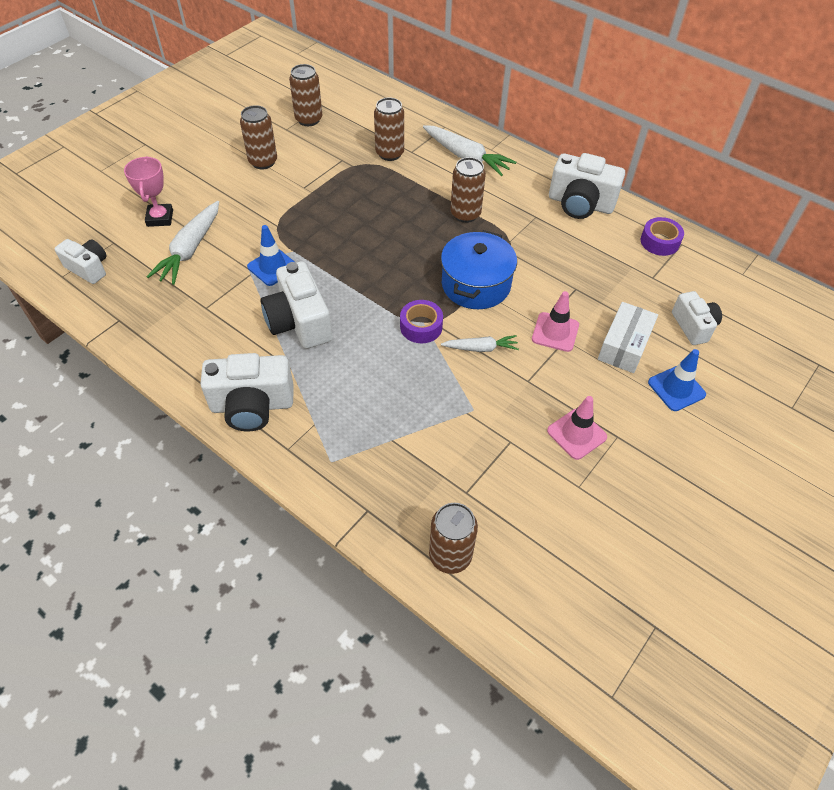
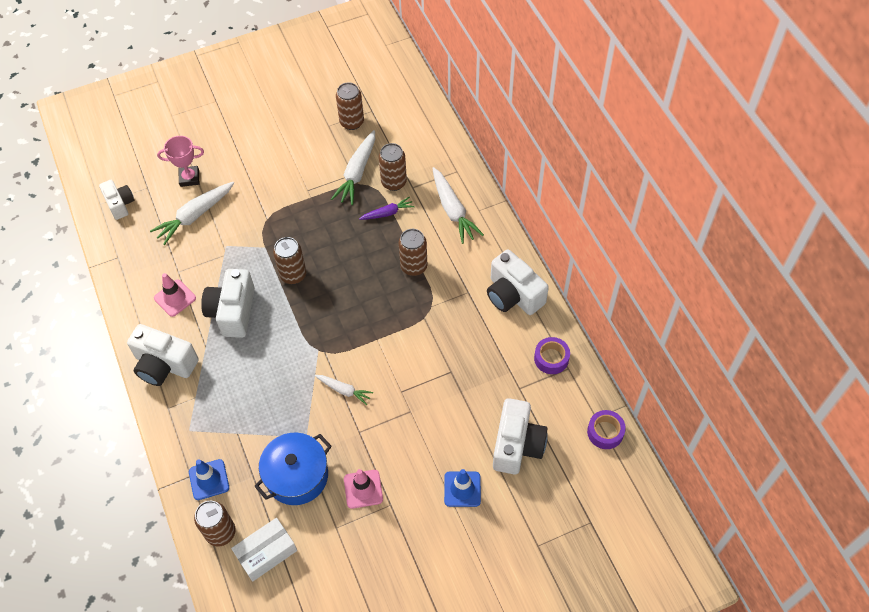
camera: 30 degrees right, 5 degrees up
pink trophy [124,156,173,227] -> pink trophy turned 60 degrees clockwise [157,136,204,187]
brown can [240,105,277,170] -> brown can moved to [273,237,306,284]
blue traffic cone [247,225,296,286] -> blue traffic cone moved to [189,459,229,500]
purple tape [400,300,443,343] -> purple tape moved to [587,410,626,449]
blue pot [441,230,517,309] -> blue pot moved to [254,432,332,505]
pink traffic cone [532,291,579,352] -> pink traffic cone moved to [154,273,196,317]
white box [598,302,658,373] -> white box moved to [231,518,297,582]
white camera [672,291,722,345] -> white camera [493,398,548,474], size x1.60
none -> white carrot [331,130,375,205]
none -> purple carrot [359,197,415,220]

